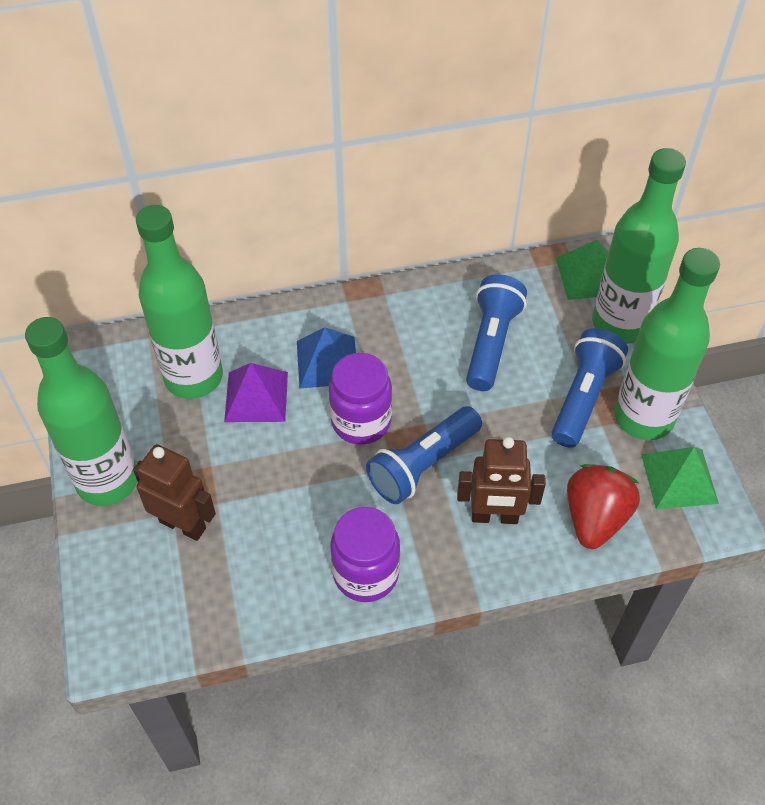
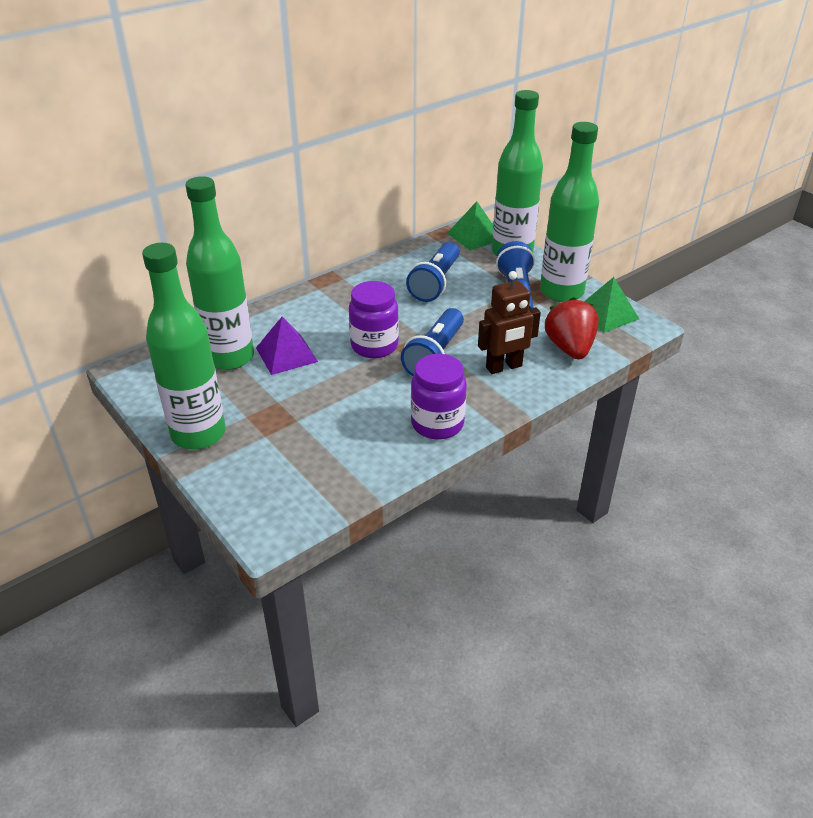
camera: 25 degrees left, 15 degrees down
brown robot [133,444,216,541] -> none
blue pyramid [297,327,356,388] -> none
blue flashlight [466,274,527,391] -> blue flashlight turned 150 degrees counterclockwise [406,242,459,302]

